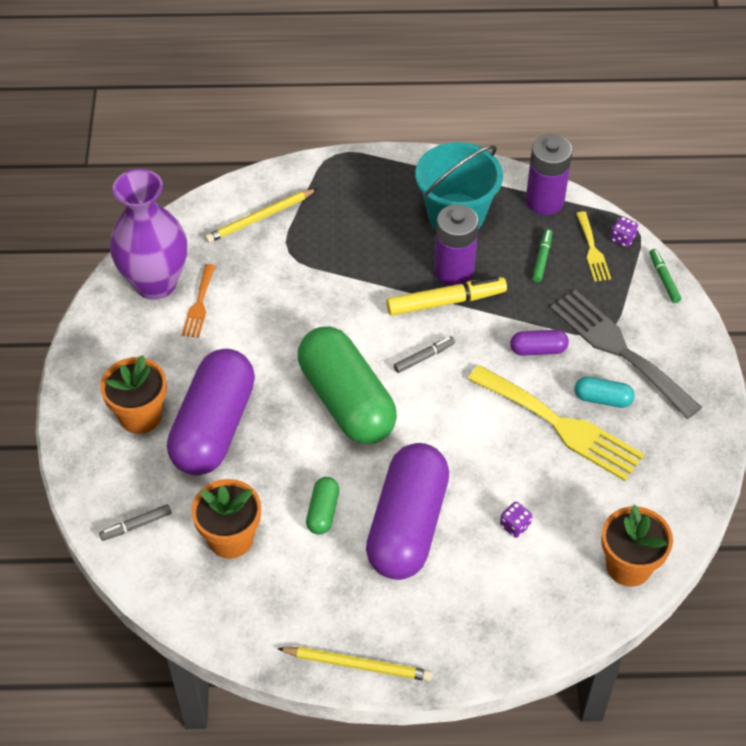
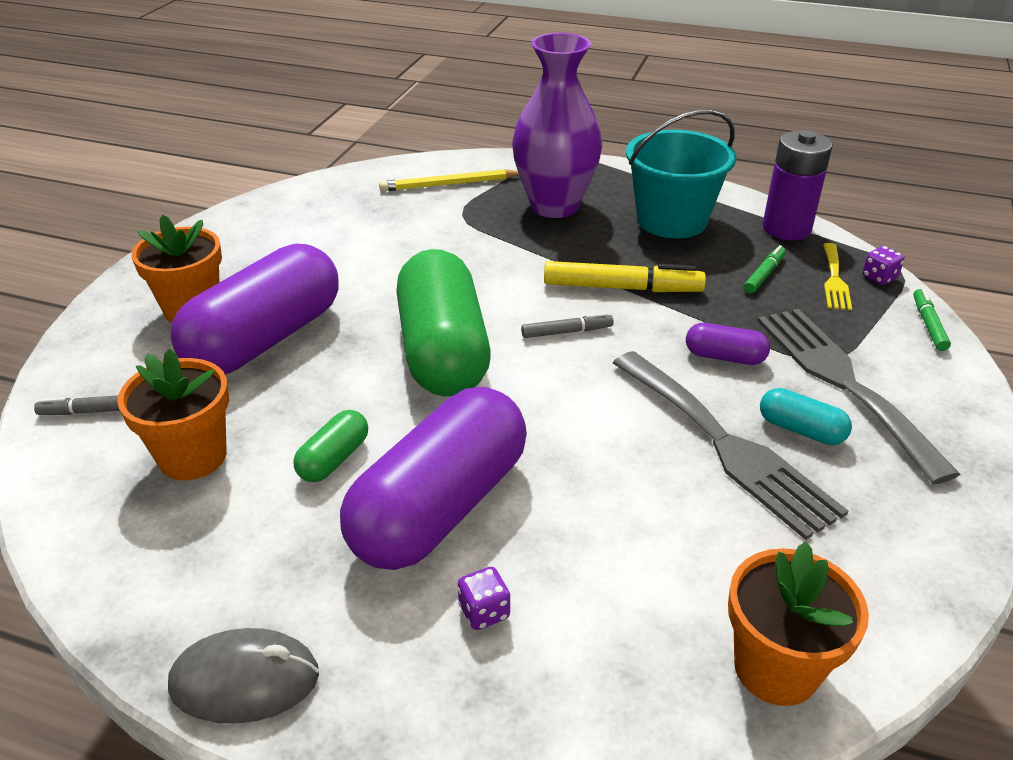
camera: 20 degrees right, 15 degrees down
purple vase [110,169,187,300] -> purple vase moved to [512,33,602,218]
orange fork [182,264,215,338] -> none
yellow pencil [277,647,432,681] -> grey mouse [168,628,319,724]
purple battery [434,204,479,286] -> none
yellow fork [468,365,644,481] -> grey fork [613,351,848,540]
purple dice [500,502,532,538] -> purple dice moved to [457,567,510,630]

